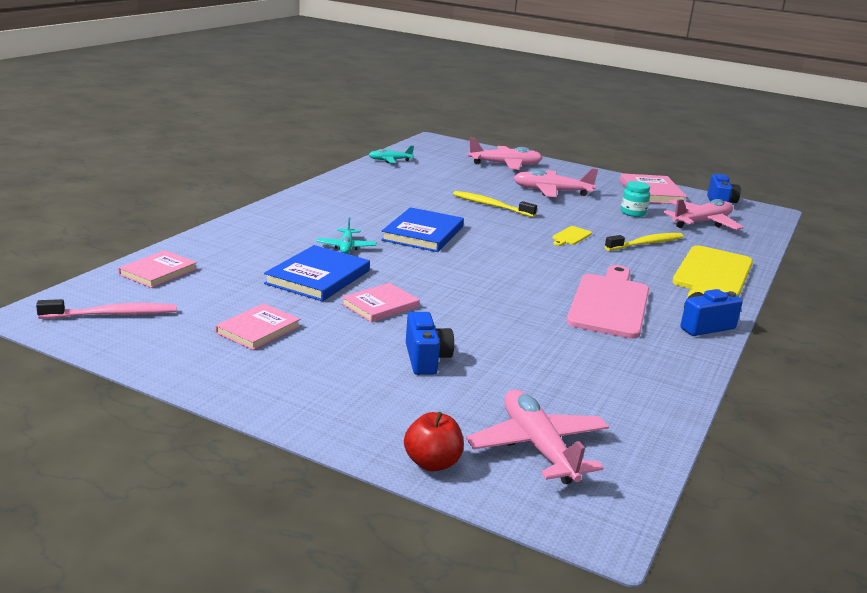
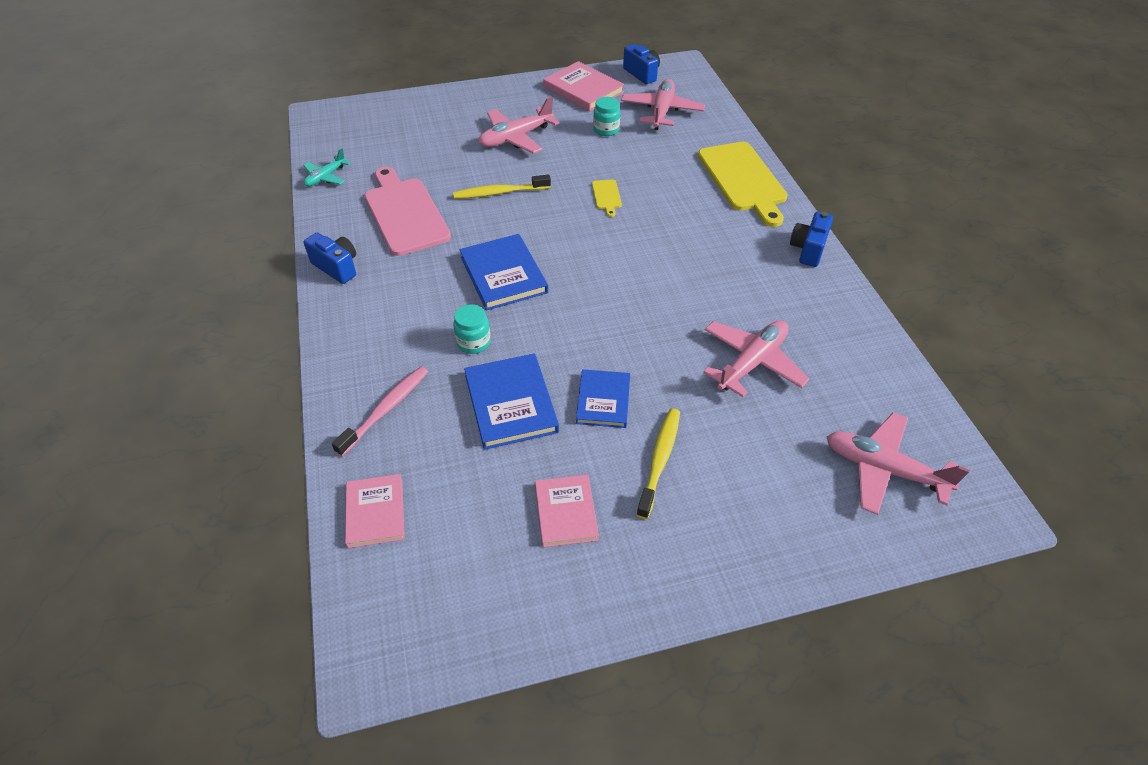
camera: 40 degrees left, 25 degrees up
pink toothbrush [36,299,177,319] -> pink toothbrush moved to [332,367,428,456]
turquoise plane [317,217,377,254] -> turquoise jar [453,304,491,354]
pink book [342,283,420,322] -> blue book [576,369,630,428]
red apple [404,412,464,472] -> none
blue camera [406,312,454,375] -> blue camera moved to [304,233,356,284]
pink plane [468,138,543,170] -> pink plane moved to [703,320,810,397]
pink cutting board [566,265,649,339] -> pink cutting board moved to [364,167,451,256]
yellow toothbrush [605,233,683,251] -> yellow toothbrush moved to [636,409,680,519]

